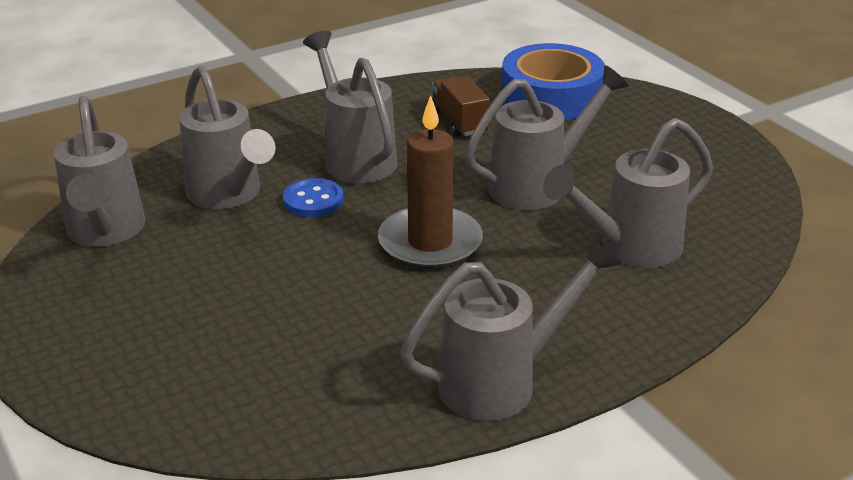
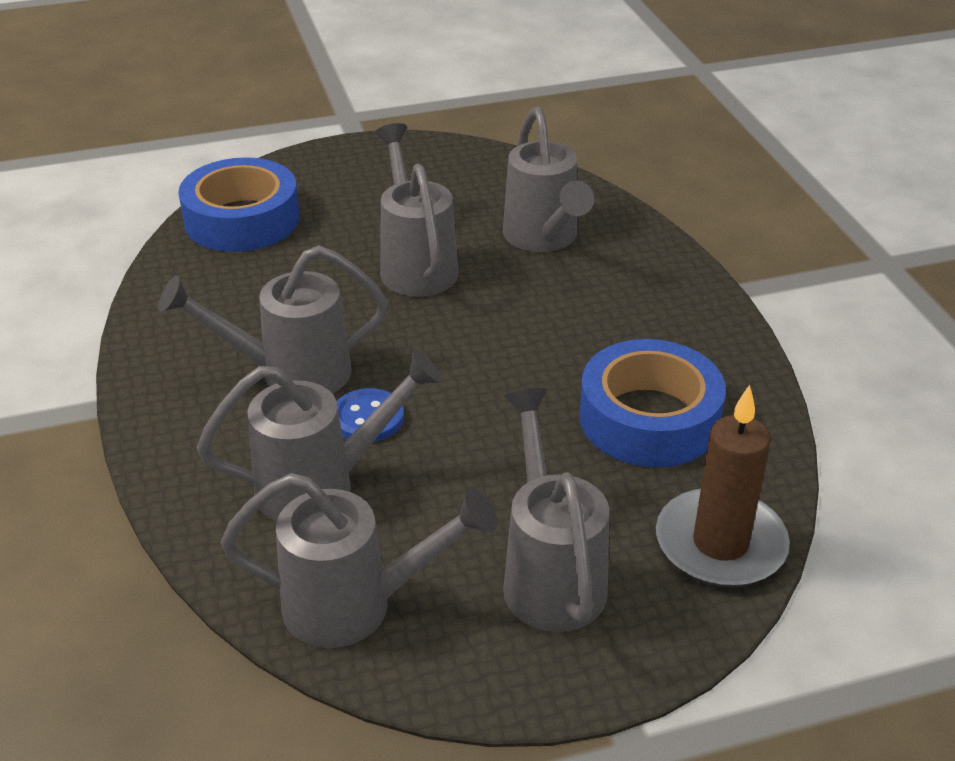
camera: 75 degrees left, 5 degrees up
brown candle [378,95,483,270] -> brown candle moved to [656,385,790,587]
grey watering can [400,237,621,421] -> grey watering can moved to [503,388,609,632]
brown truck [432,77,490,137] -> none
none -> blue tape [579,339,726,467]

